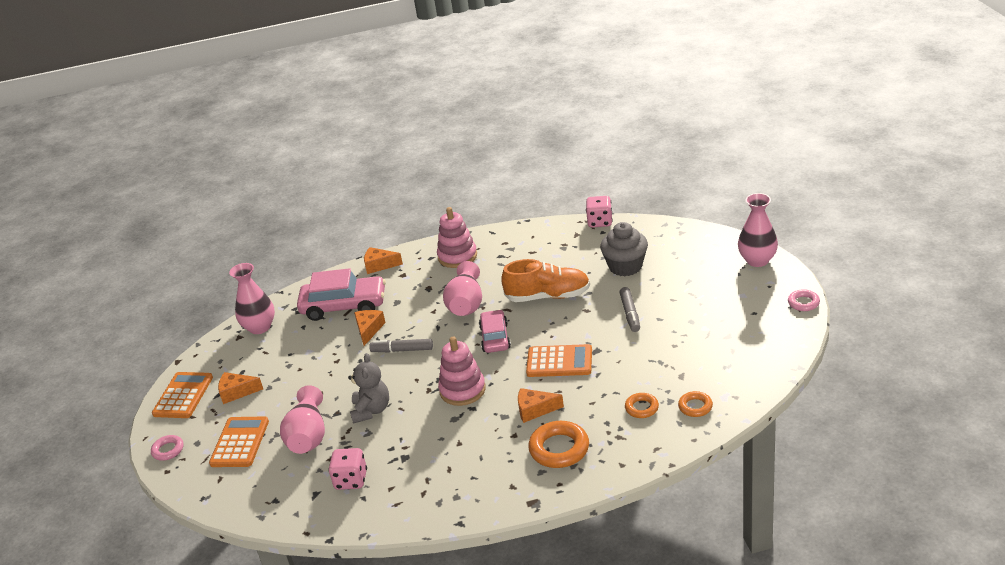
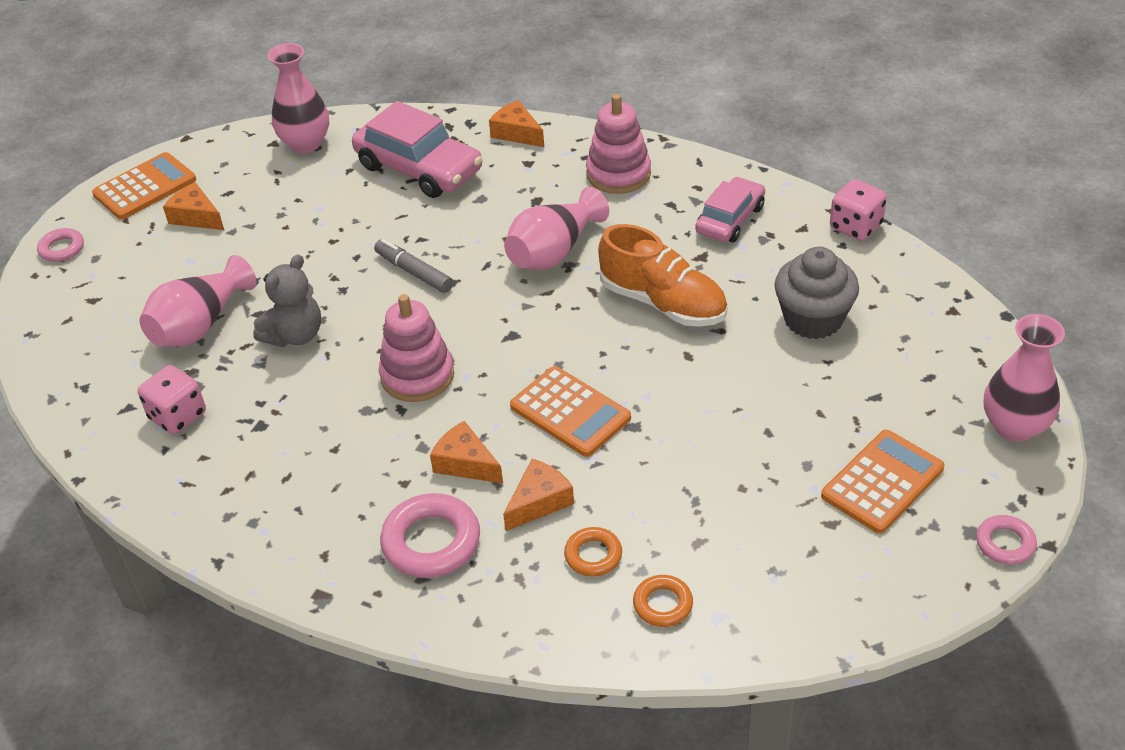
camera: 35 degrees right, 10 degrees up
orange calculator [209,417,269,467] -> orange calculator moved to [821,430,944,534]
orange cheese [354,310,386,346] -> orange cheese moved to [503,459,574,531]
pink car [479,310,511,353] -> pink car moved to [695,177,765,242]
orange ring [528,421,589,468] -> pink ring [380,493,480,578]
grey marker [619,287,640,332] -> none

